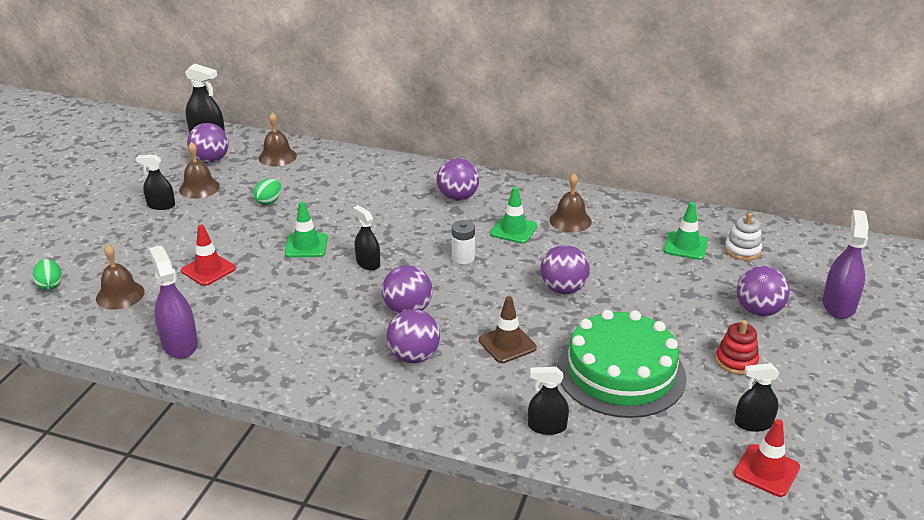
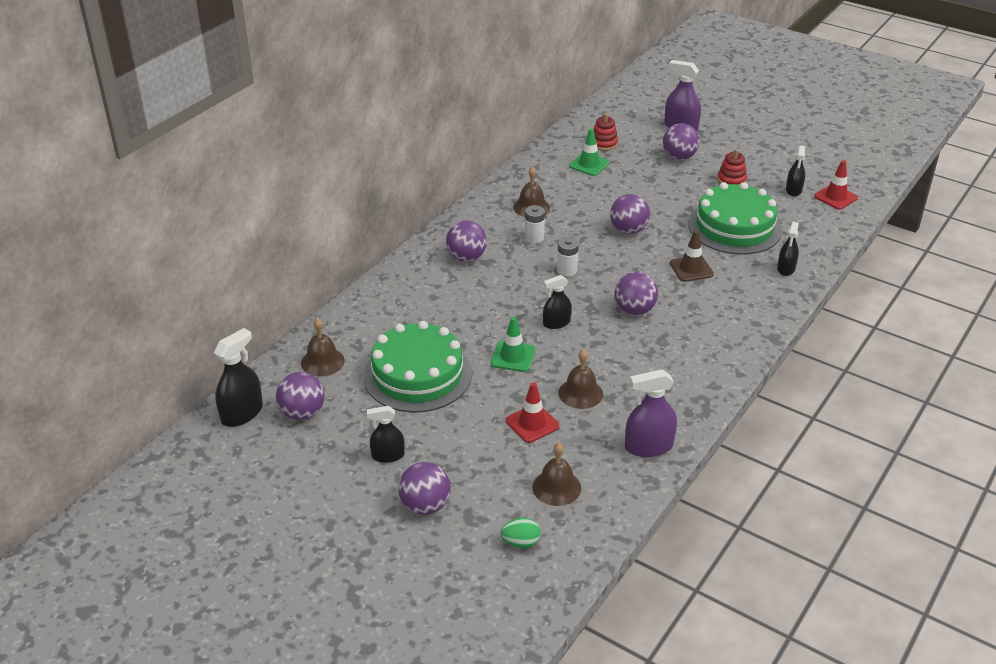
camera: 75 degrees left, 5 degrees up
black spray bottle [136,155,175,210] -> black spray bottle turned 60 degrees clockwise [367,406,405,463]
brown bell [179,142,220,199] -> brown bell moved to [558,349,603,409]
green egg [253,179,281,205] -> green cake [364,321,472,413]
purple ball [386,309,440,363] -> purple ball moved to [398,462,451,515]
green traffic cone [490,186,537,244] -> white battery [525,205,545,243]
white stacking toy [725,213,762,260] -> red stacking toy [594,113,618,151]

